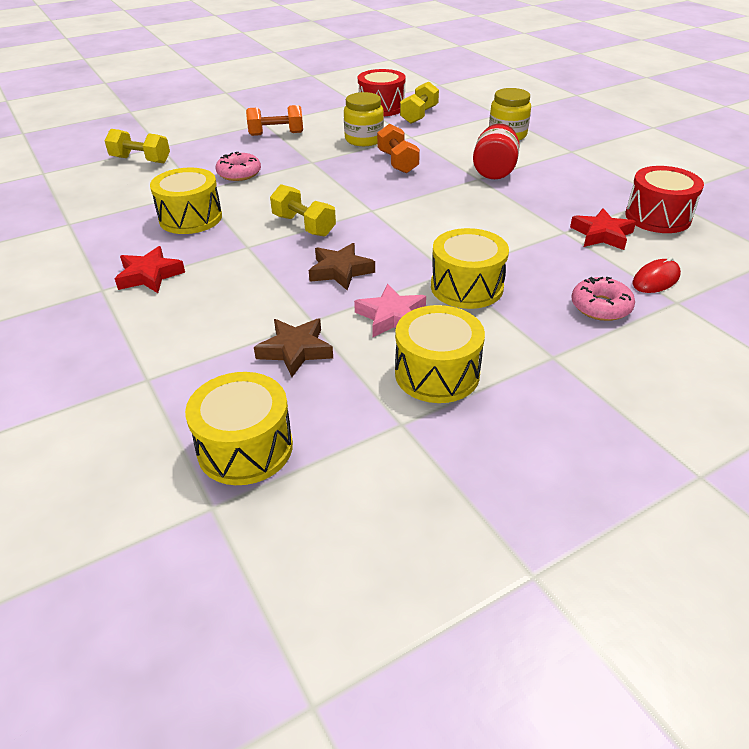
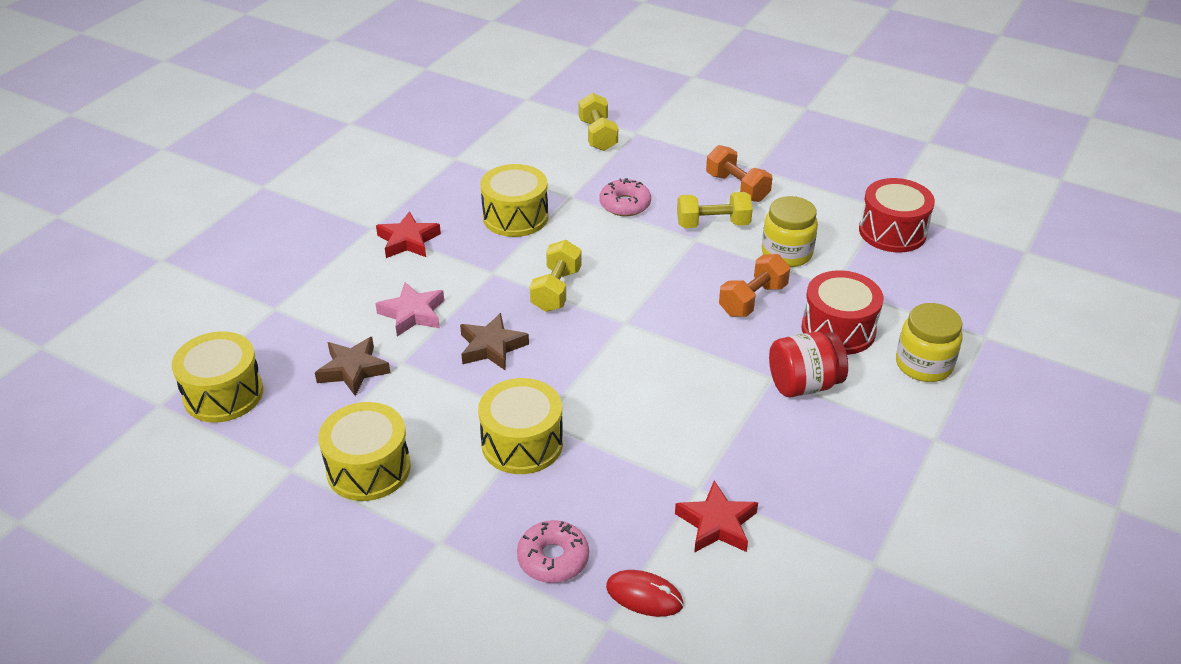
camera: 60 degrees right, 0 degrees up
pink star [354,284,426,337] -> pink star moved to [375,282,444,337]
yellow dumbbell [400,81,439,124] -> yellow dumbbell moved to [677,192,753,228]
red drum [625,166,704,233] -> red drum moved to [802,270,883,355]

